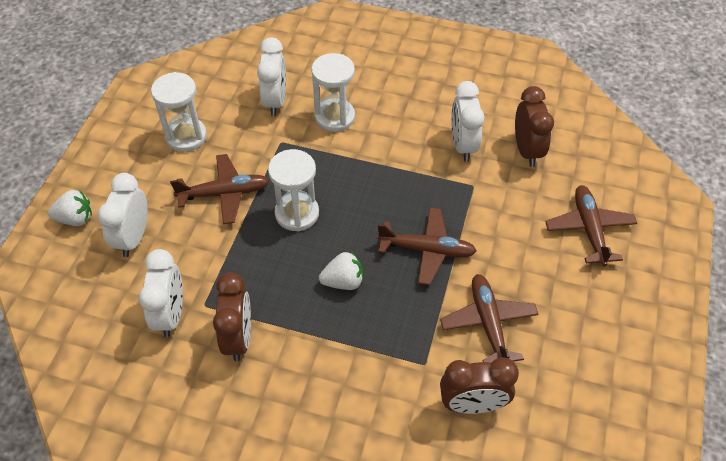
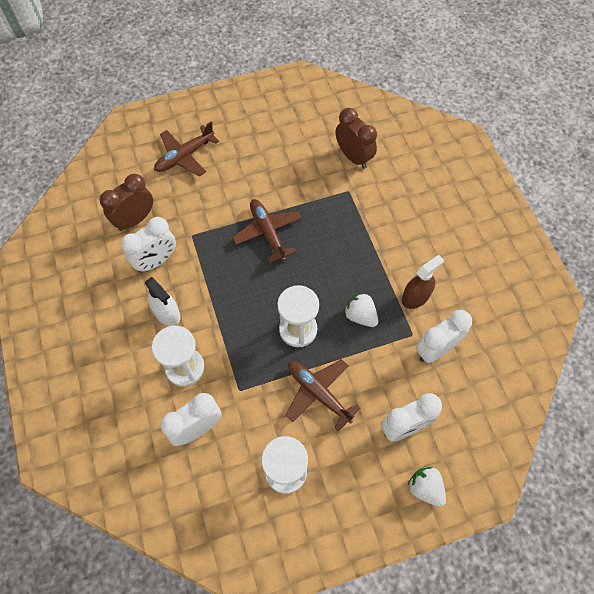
camera: 125 degrees left, 10 degrees up
brown clock [213,272,251,361] -> brown spray bottle [402,255,444,309]
white strawberry [319,252,363,290] -> white strawberry moved to [344,293,378,327]
brown plane [440,274,539,363] -> none
none -> white spray bottle [145,277,181,326]

